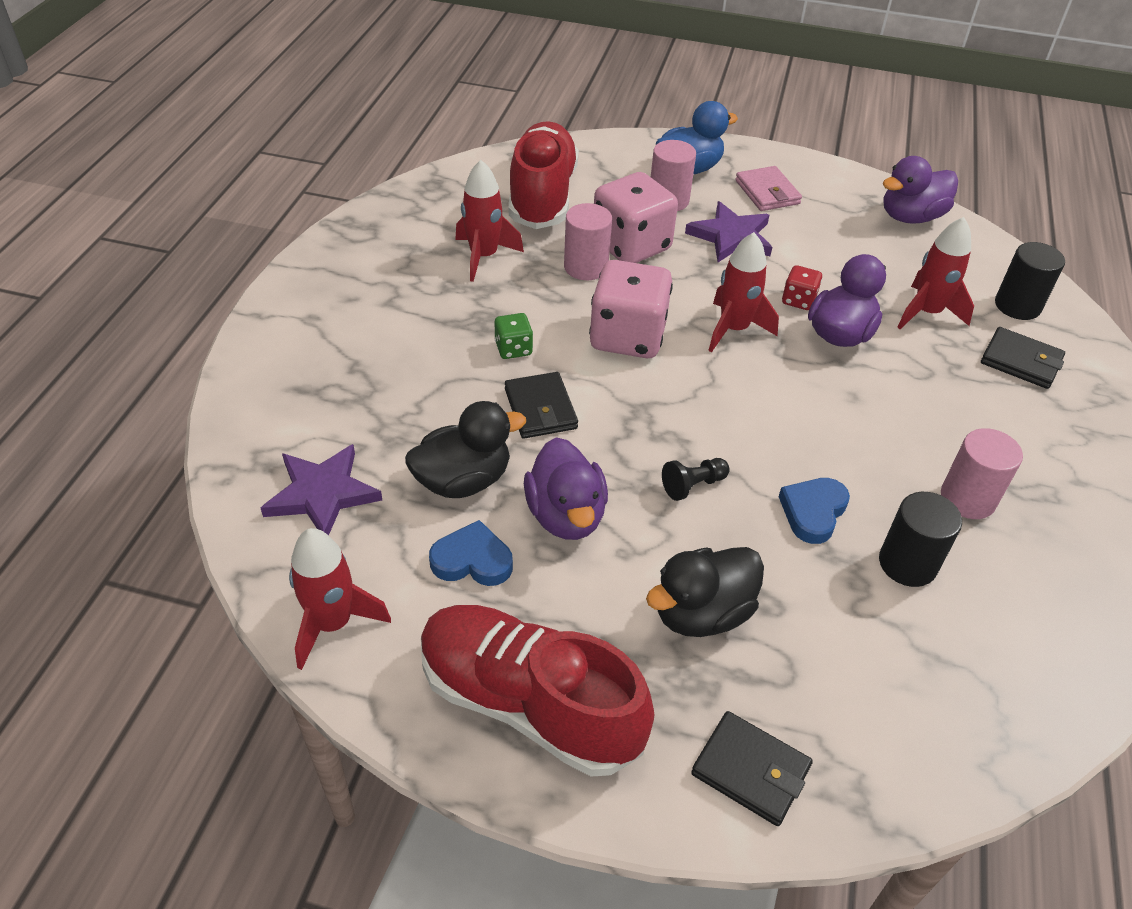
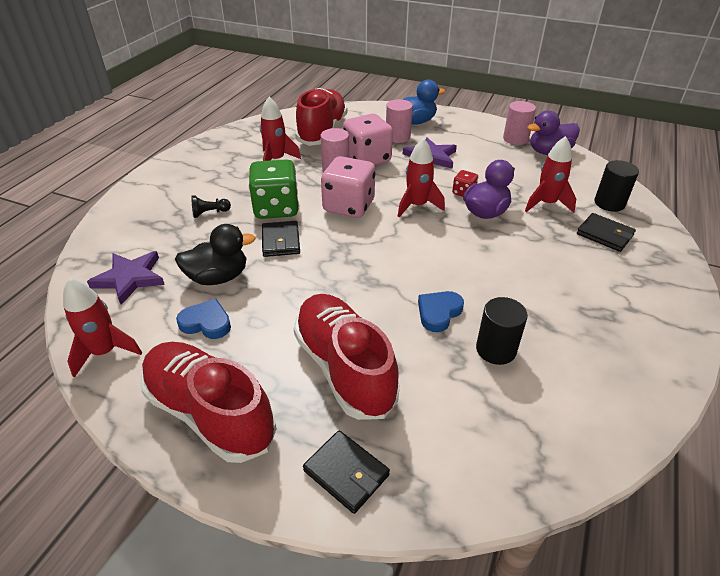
camera: 10 degrees right, 5 degrees down
green dice [495,313,533,359] -> green dice [248,159,299,219], size x2.13
purple duck [524,437,608,540] -> none
black duck [646,547,764,637] -> red shoe [294,294,400,420]
black pawn [662,458,730,501] -> black pawn moved to [191,195,231,218]
pink wallet [735,166,802,211] -> none
pink cylinder [941,428,1023,519] -> pink cylinder moved to [503,101,536,145]

